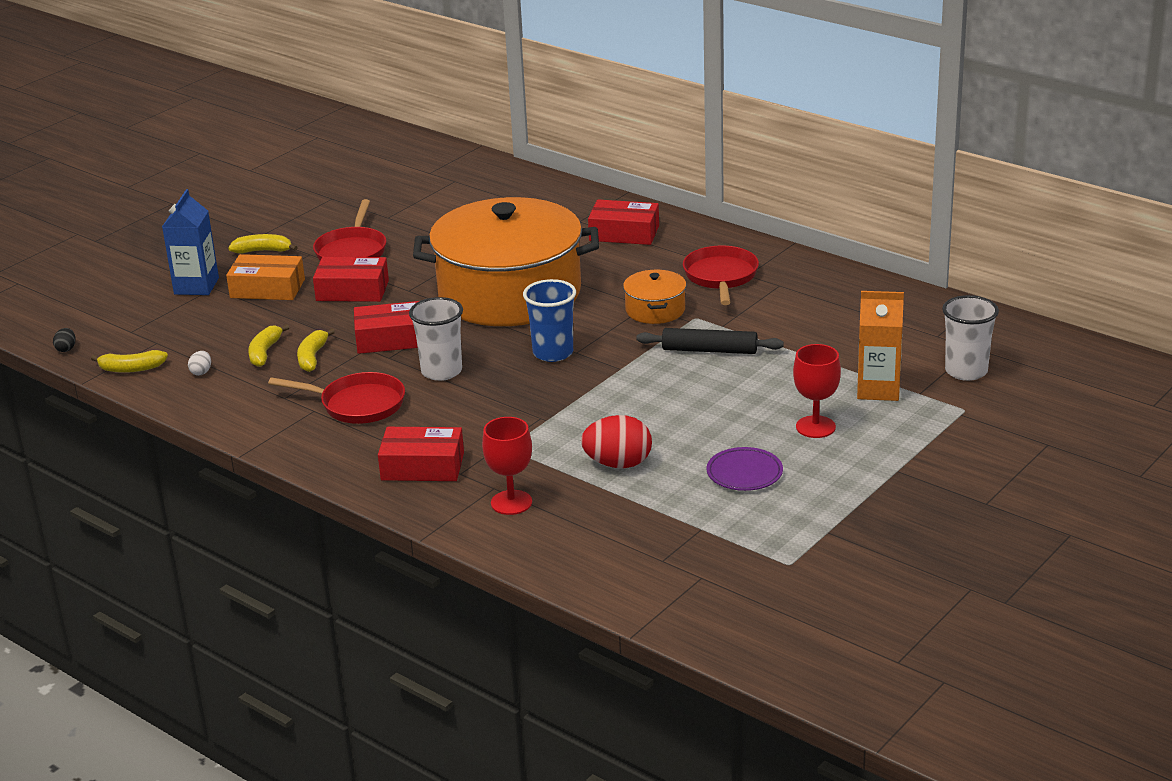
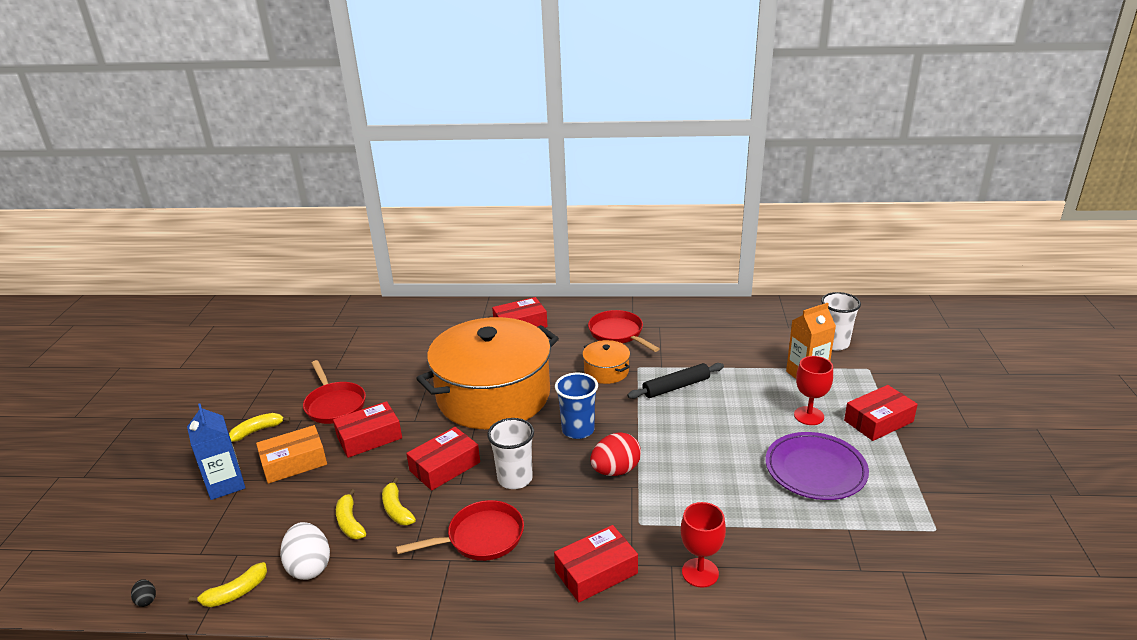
camera: 35 degrees left, 0 degrees up
white egg [188,351,211,376] -> white egg [280,522,330,580], size x2.18
red egg [581,415,652,468] -> red egg moved to [590,432,641,476]
purple plate [706,447,783,491] -> purple plate [765,432,869,500], size x1.67
none -> red box [844,385,918,441]

